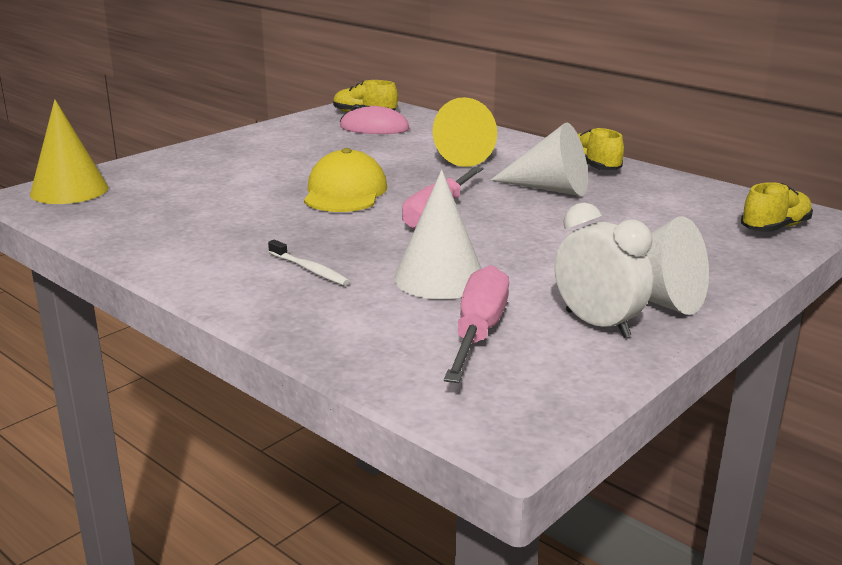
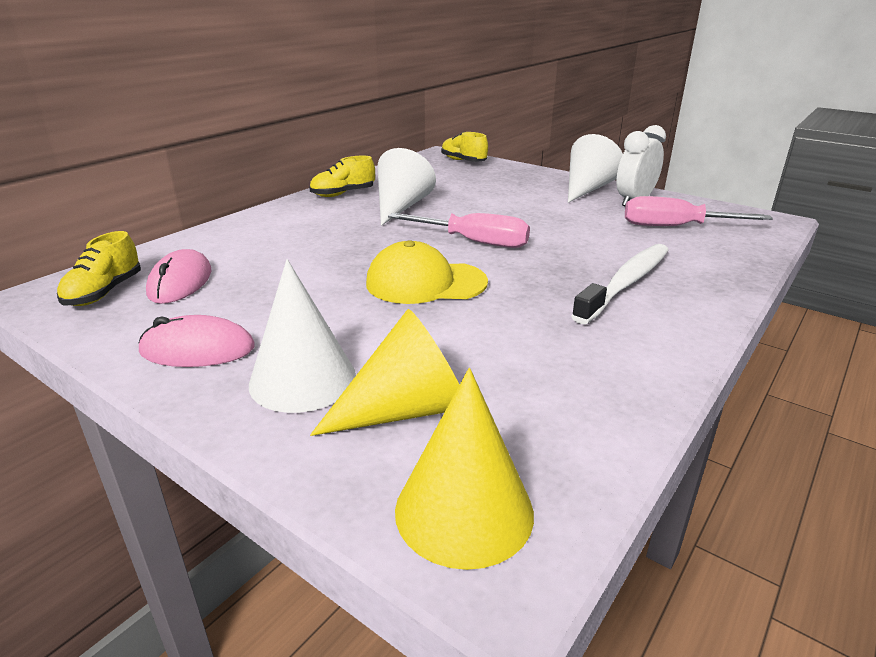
camera: 95 degrees left, 5 degrees up
white toothbrush [268,240,350,286] -> white toothbrush [572,244,668,324], size x1.95
white cone [394,170,482,299] -> white cone moved to [249,259,356,413]
yellow cone [433,97,497,167] -> yellow cone moved to [310,309,460,436]
none -> pink mouse [138,315,255,367]

